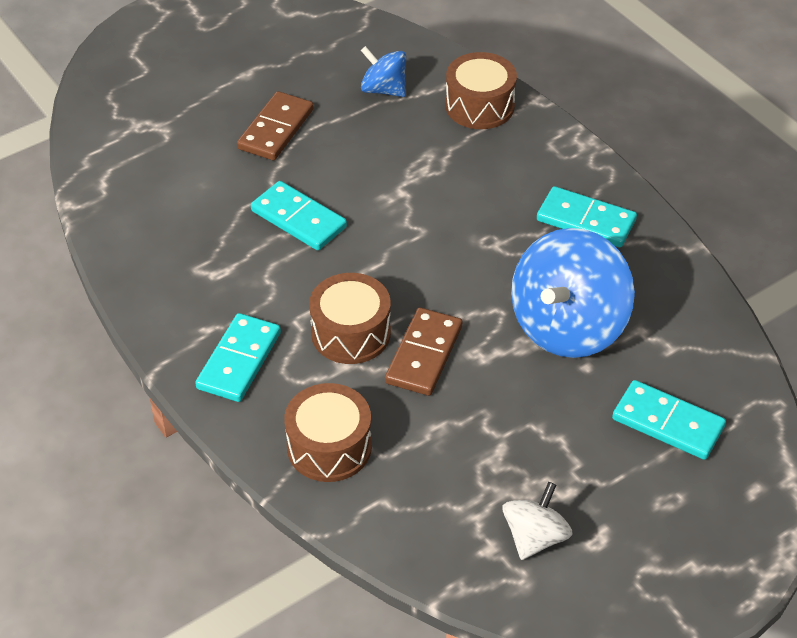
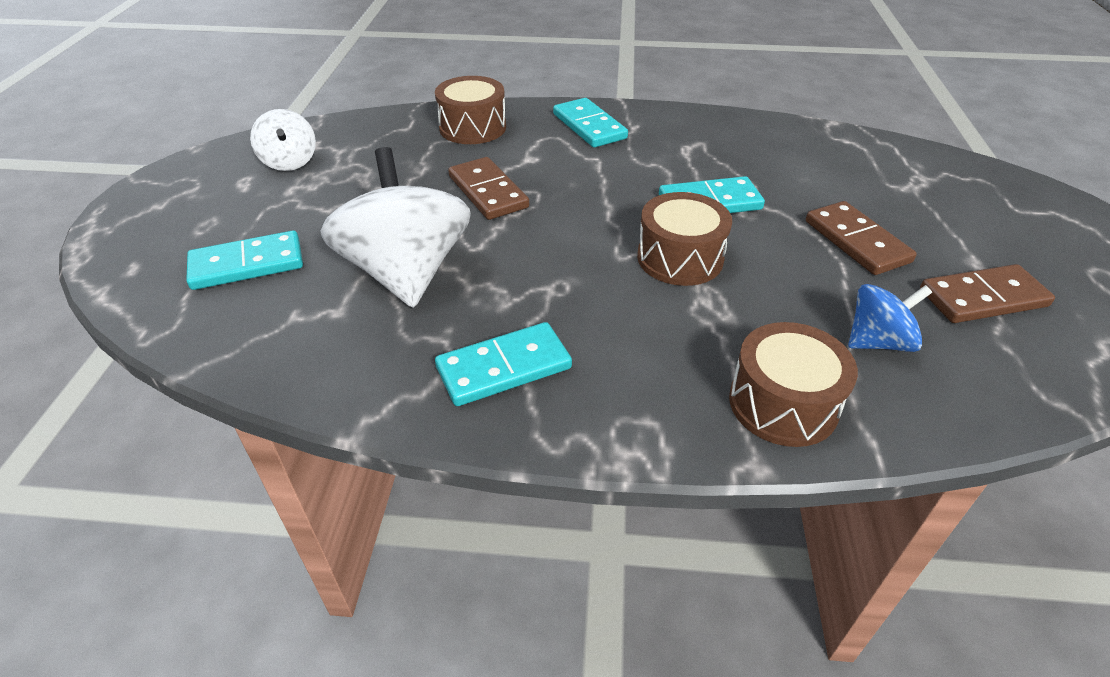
camera: 130 degrees right, 5 degrees down
brown drum [309,273,391,364] -> brown drum moved to [637,192,732,286]
blue spinning top [511,228,635,358] -> white spinning top [321,147,471,308]
none -> brown domino [920,264,1055,323]

